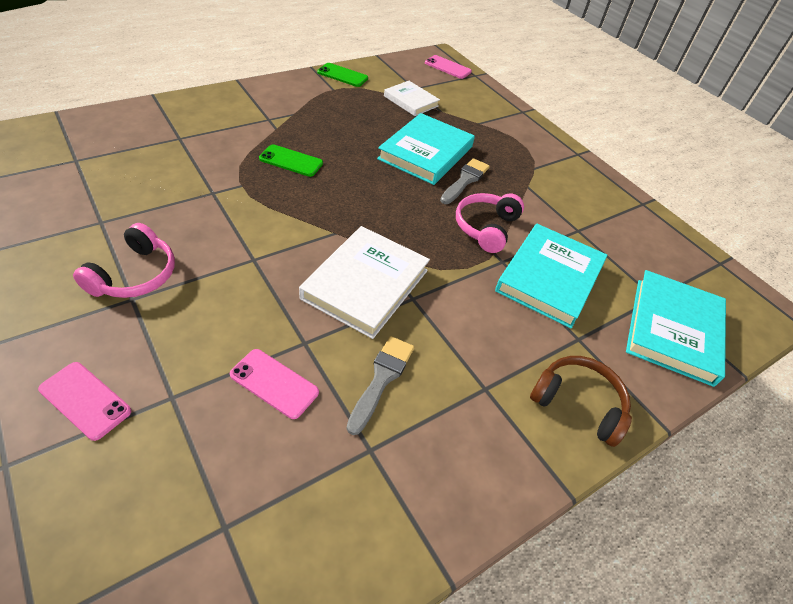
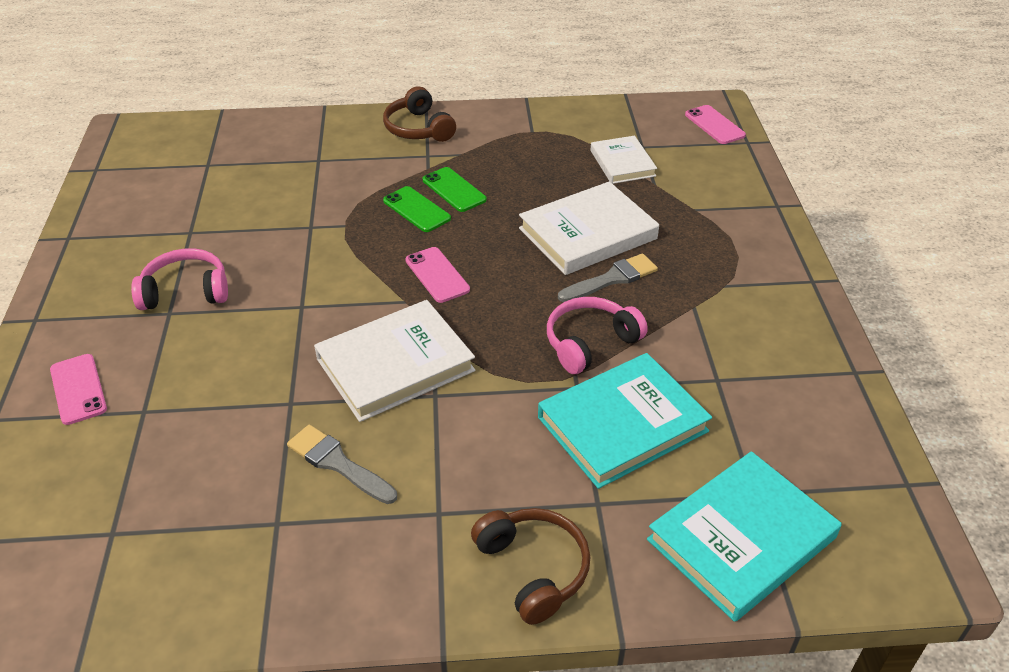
camera: 35 degrees right, 5 degrees down
pink headphones [73,223,175,298] -> pink headphones turned 150 degrees counterclockwise [131,248,228,310]
pink phone [230,349,319,419] -> pink phone moved to [405,247,470,303]
green phone [317,63,368,87] -> green phone moved to [423,167,487,212]
grey brush [347,336,414,435] -> grey brush turned 105 degrees counterclockwise [287,425,397,504]
turquoise book [377,113,475,185] -> white book [519,182,659,275]
none -> brown headphones [383,86,456,142]

